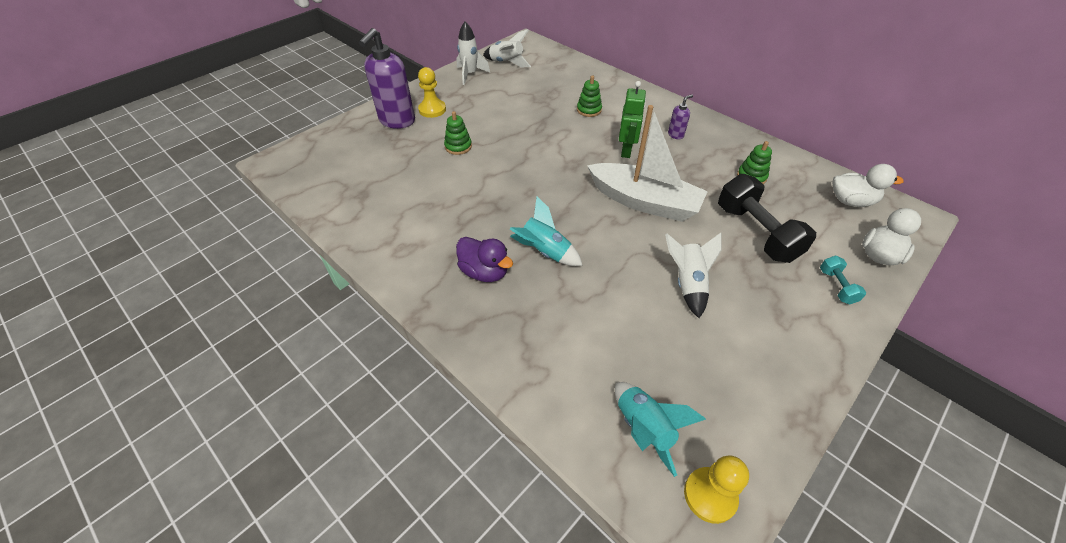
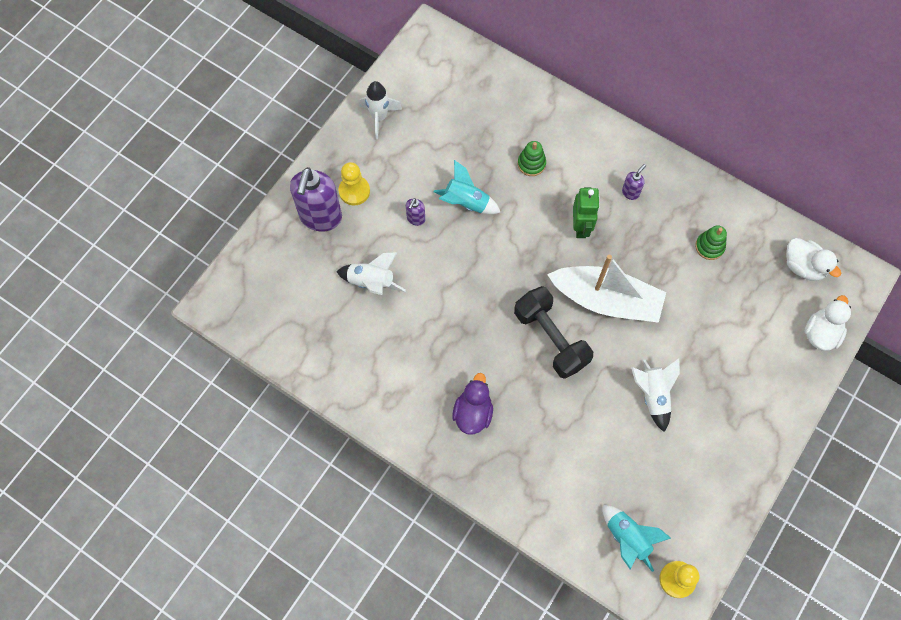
camera: 10 degrees left, 20 degrees up
green stacking toy [444,111,472,155] -> none
purple duck [456,237,513,282] -> purple duck turned 105 degrees counterclockwise [452,373,493,434]
white rocket [483,29,531,67] -> white rocket moved to [336,252,406,295]
turquoise rocket [510,197,583,266] -> turquoise rocket moved to [434,160,501,214]
black dumbbell [718,174,816,263] -> black dumbbell moved to [514,286,593,379]
turquoise dumbbell [820,256,866,305] -> none
white duck [832,164,904,207] -> white duck turned 45 degrees clockwise [786,238,841,281]
none -> purple soap dispenser [406,198,425,226]

